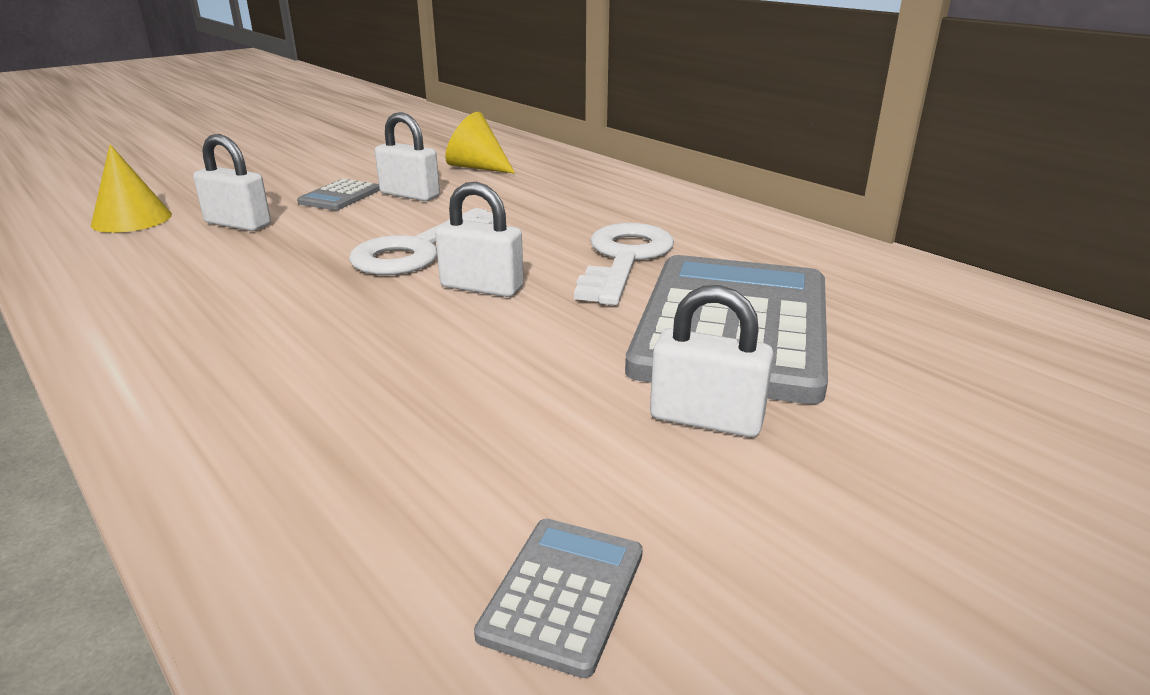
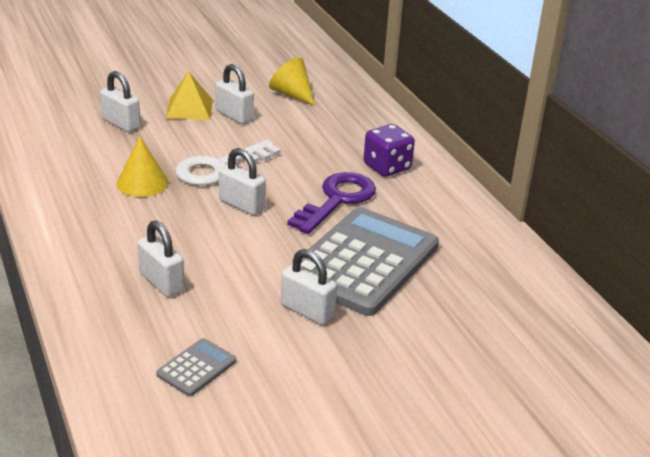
camera: 15 degrees right, 5 degrees up
yellow cone [91,144,172,233] -> yellow cone moved to [117,137,169,197]
grey calculator [297,179,380,210] -> yellow pyramid [166,71,213,120]
white key [574,223,674,305] -> purple key [287,172,376,234]
none -> white padlock [137,220,185,297]
none -> purple dice [364,124,415,177]

